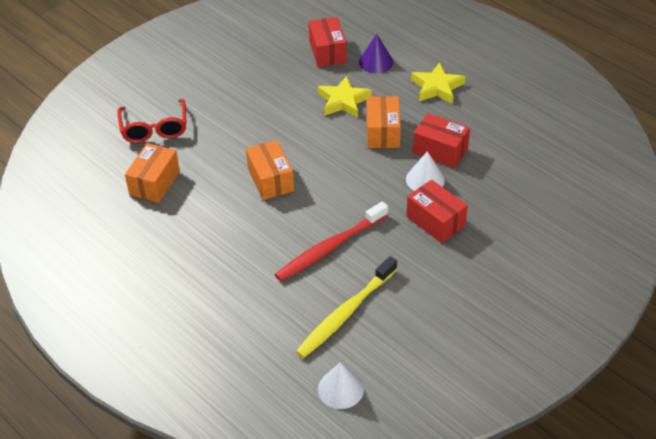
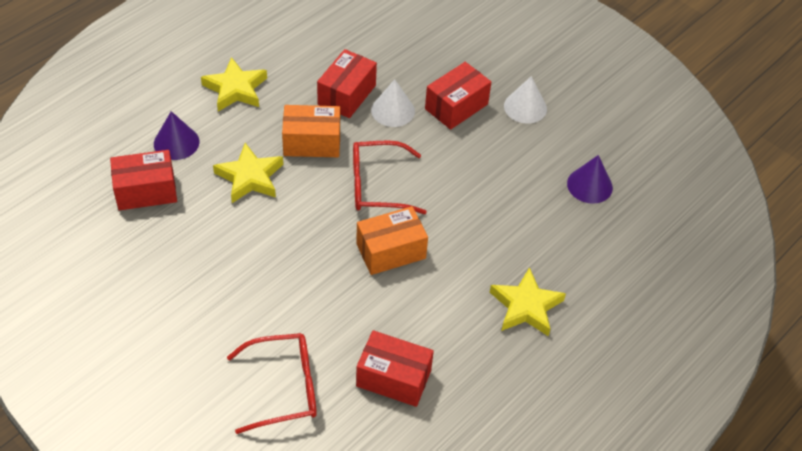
camera: 95 degrees left, 5 degrees up
orange box [125,143,180,203] -> red box [356,330,434,407]
red toothbrush [275,201,388,281] -> none
yellow toothbrush [296,256,397,358] -> purple cone [567,155,613,204]
white cone [318,362,364,409] -> white cone moved to [504,76,547,124]
none -> red glasses [353,140,427,214]
none -> yellow star [490,267,566,336]

